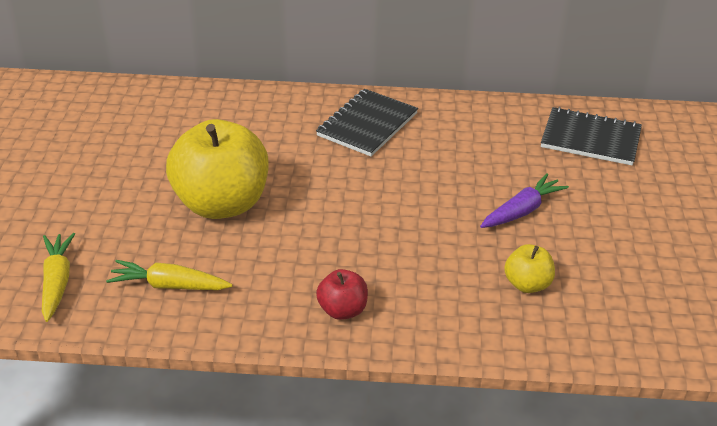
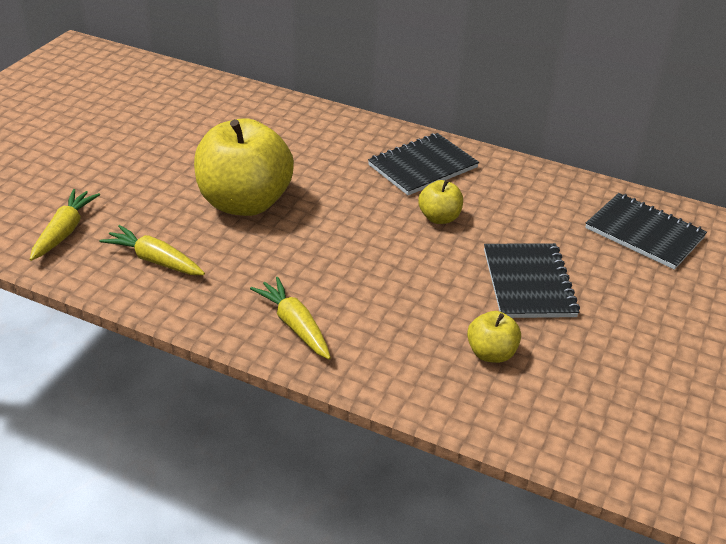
camera: 20 degrees right, 0 degrees up
red apple [316,269,368,320] -> yellow carrot [250,277,331,360]
purple carrot [480,173,569,228] -> black notebook [484,243,580,318]
none -> yellow apple [418,180,463,224]

